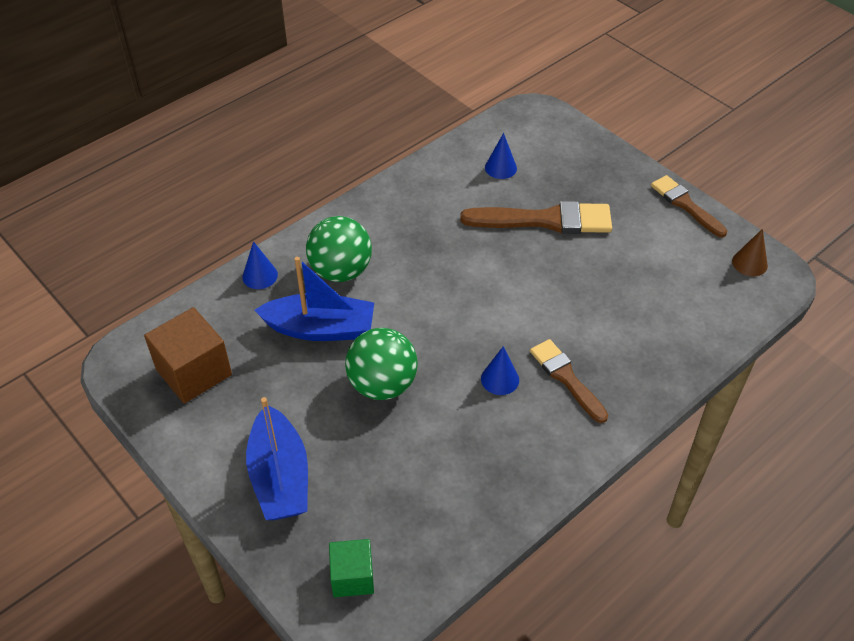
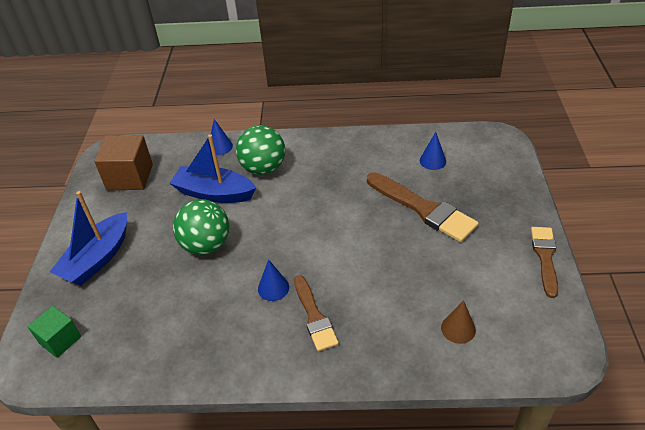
camera: 45 degrees right, 5 degrees down
blue boat [255,257,374,341] -> blue boat turned 150 degrees clockwise [169,134,256,203]
brown brush [530,339,608,423] -> brown brush turned 150 degrees clockwise [294,275,339,351]
brown cone [732,229,768,277] -> brown cone moved to [441,300,476,344]

